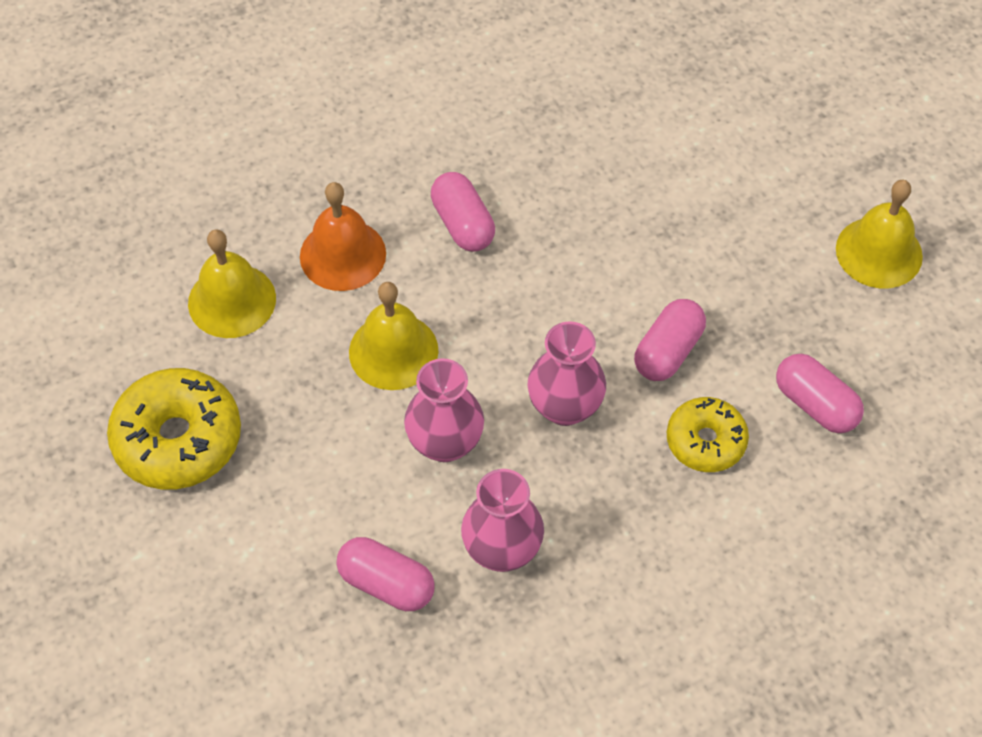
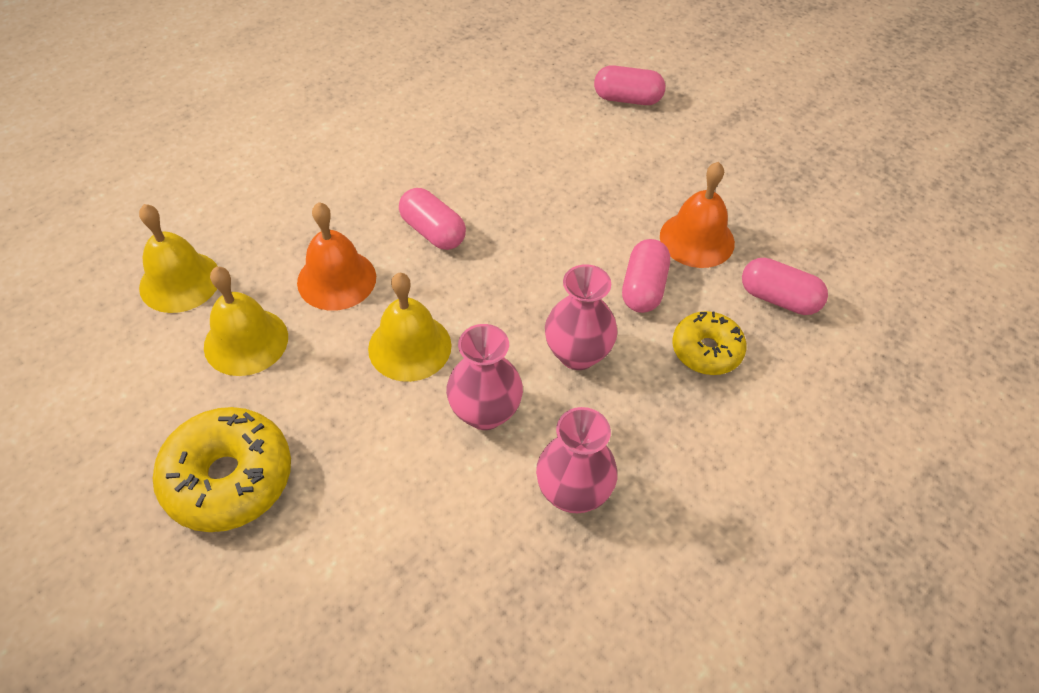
camera: 20 degrees left, 5 degrees down
pink capsule [337,537,435,611] -> pink capsule moved to [594,65,665,105]
yellow bell [836,180,923,288] -> yellow bell moved to [139,204,218,313]
none -> orange bell [660,162,735,268]

